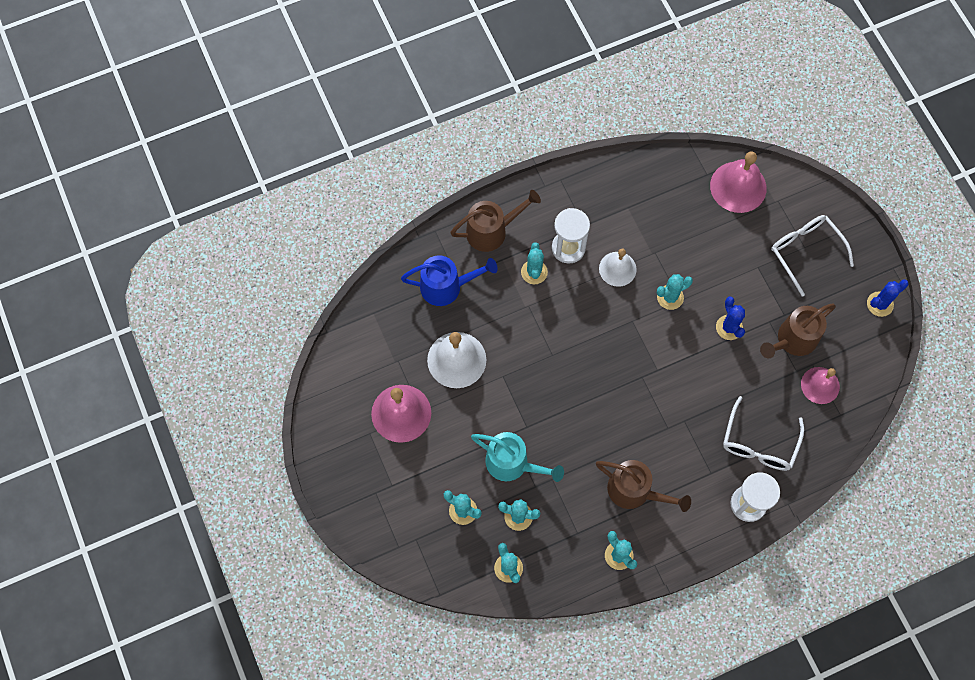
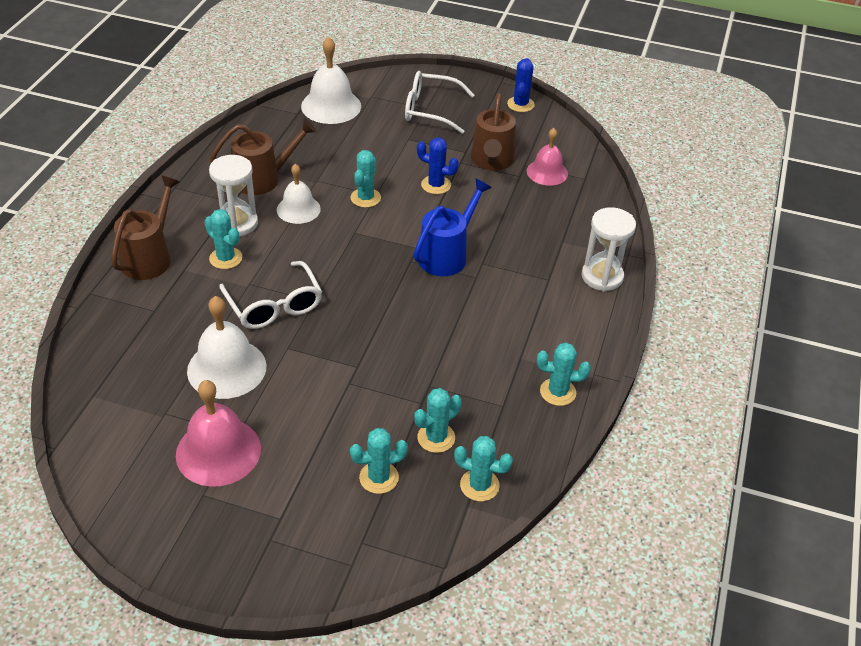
camera: 50 degrees left, 25 degrees down
blue watering can [401,255,498,306] -> blue watering can moved to [414,178,491,276]
turquoise watering can [471,432,564,482] -> none
brown watering can [596,460,691,512] -> brown watering can moved to [210,118,317,195]
pink bell [710,151,767,213] -> white bell [301,36,361,124]
white glasses [723,396,804,471] -> white glasses moved to [219,261,322,329]

